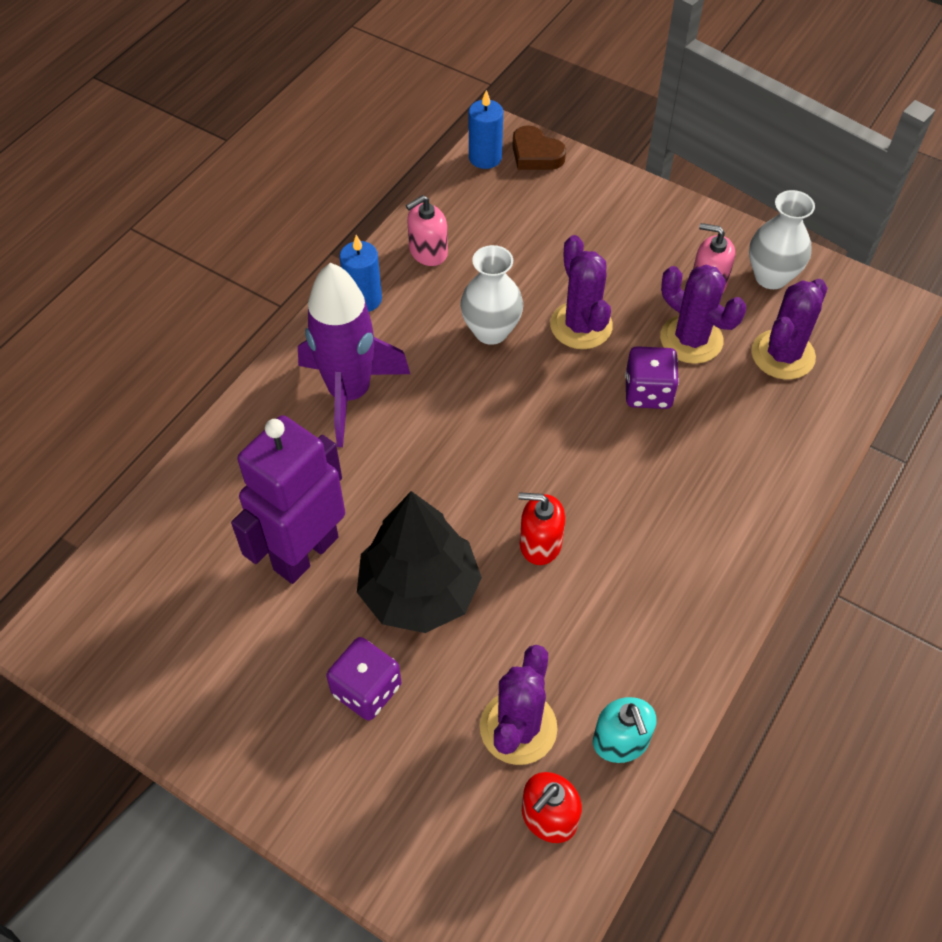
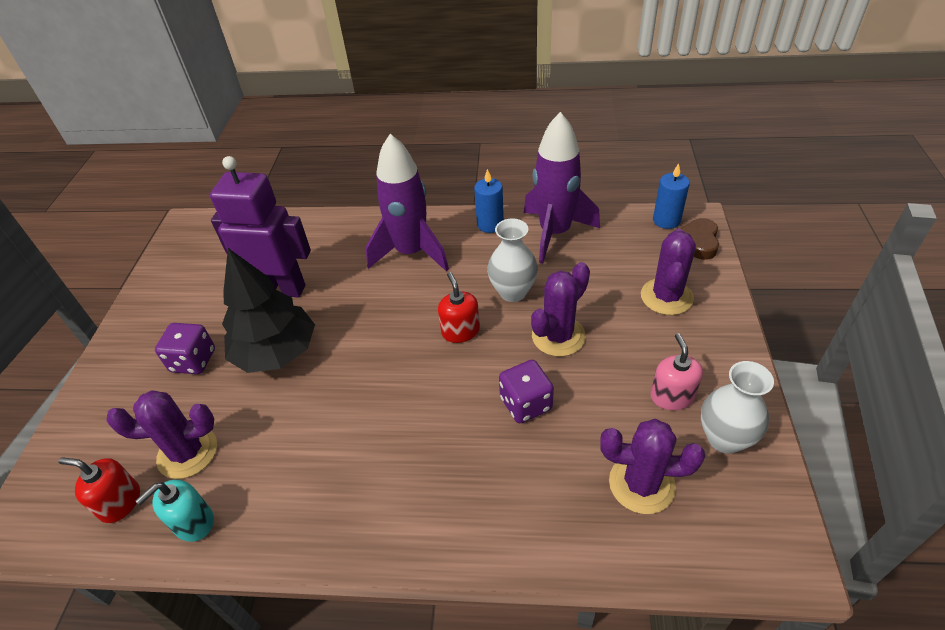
camera: 65 degrees right, 10 degrees down
pink soap dispenser [406,195,448,266] -> purple rocket [524,112,600,263]
red soap dispenser [518,492,565,565] -> red soap dispenser moved to [438,272,480,343]
purple cactus [660,265,746,364] -> purple cactus moved to [641,229,696,315]

